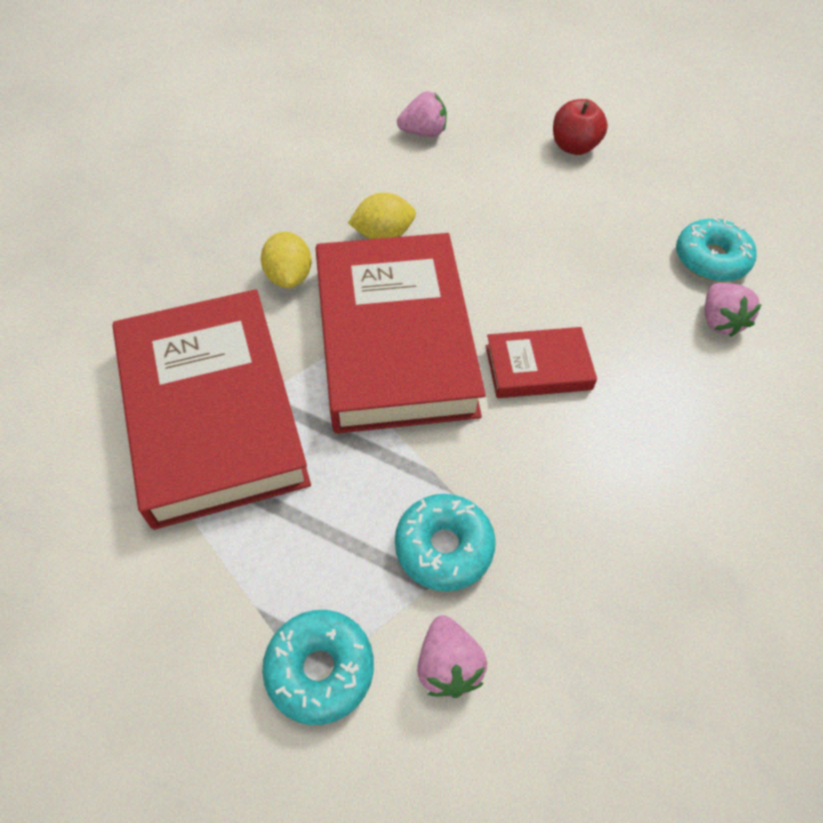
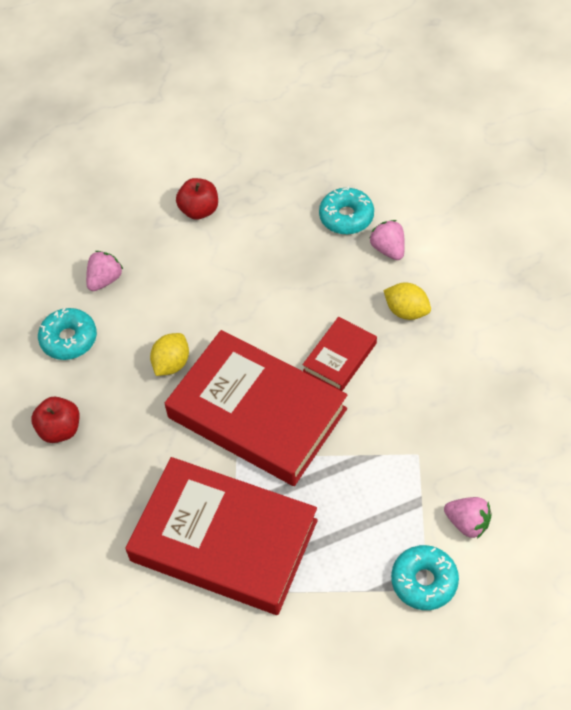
camera: 45 degrees left, 0 degrees up
yellow lemon [261,232,312,288] -> yellow lemon moved to [383,283,431,320]
turquoise donut [395,494,496,591] -> turquoise donut moved to [38,308,97,360]
pink strawberry [705,283,762,337] -> pink strawberry turned 150 degrees counterclockwise [369,220,405,260]
none -> red apple [31,397,80,443]

